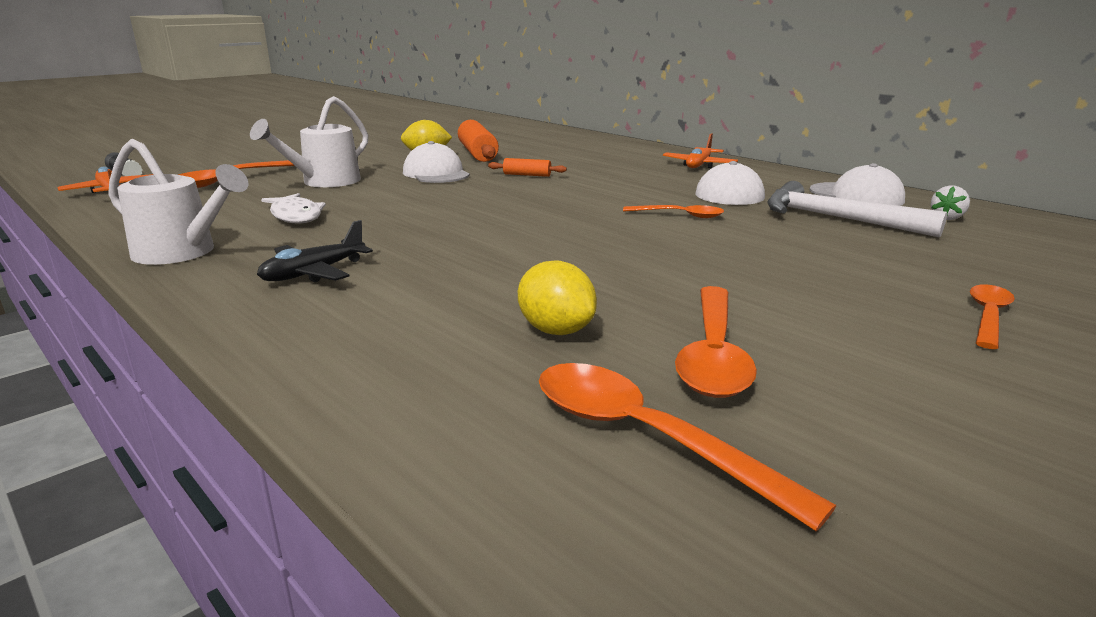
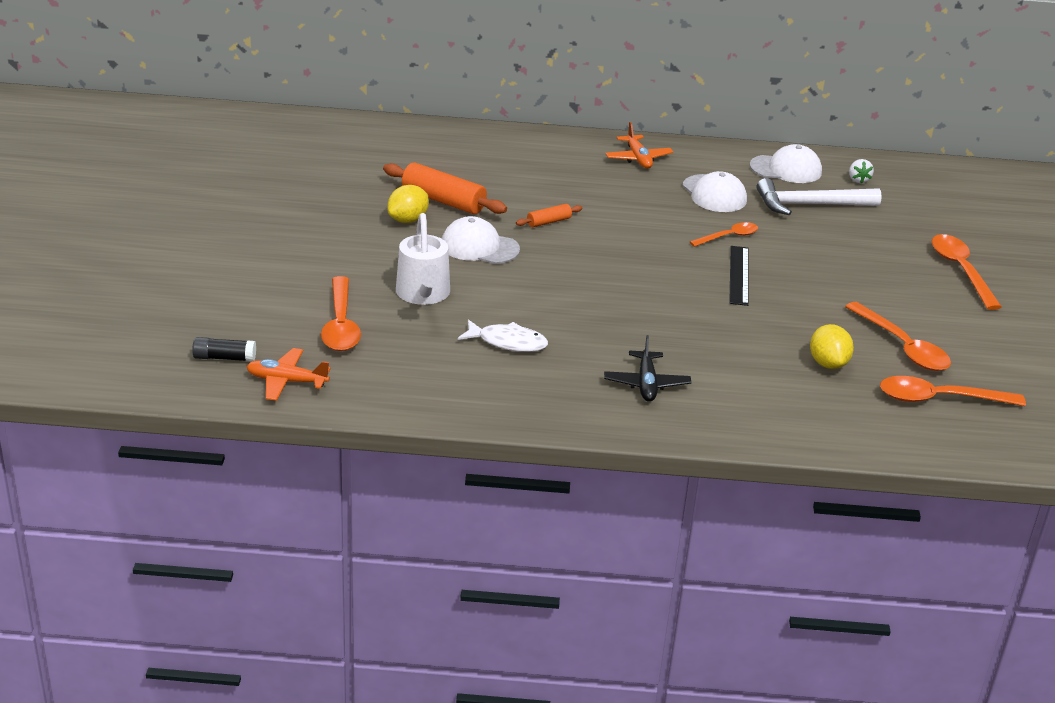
camera: 45 degrees left, 10 degrees up
white watering can [108,139,248,265] -> none
yellow lemon [518,260,597,335] -> yellow lemon turned 75 degrees clockwise [810,324,854,369]
orange spoon [970,284,1015,349] -> orange spoon [931,234,1002,310], size x1.62
none -> black ruler [729,246,748,306]

